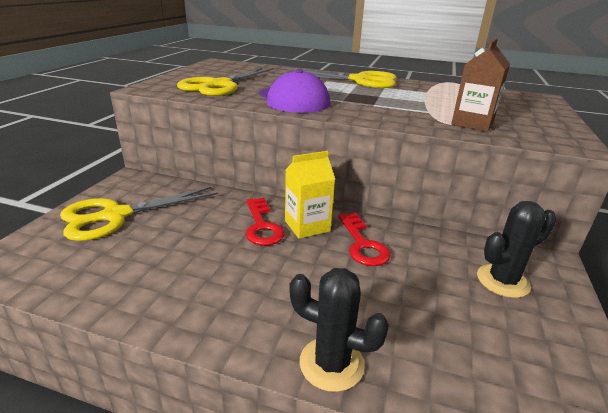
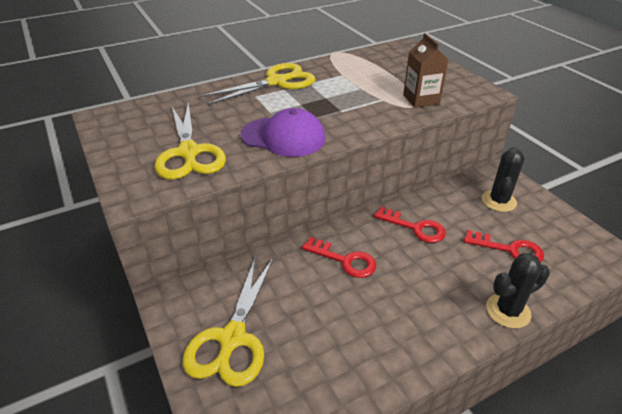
camera: 45 degrees left, 10 degrees up
yellow carton [285,151,335,239] -> none
none -> red key [464,230,544,262]

